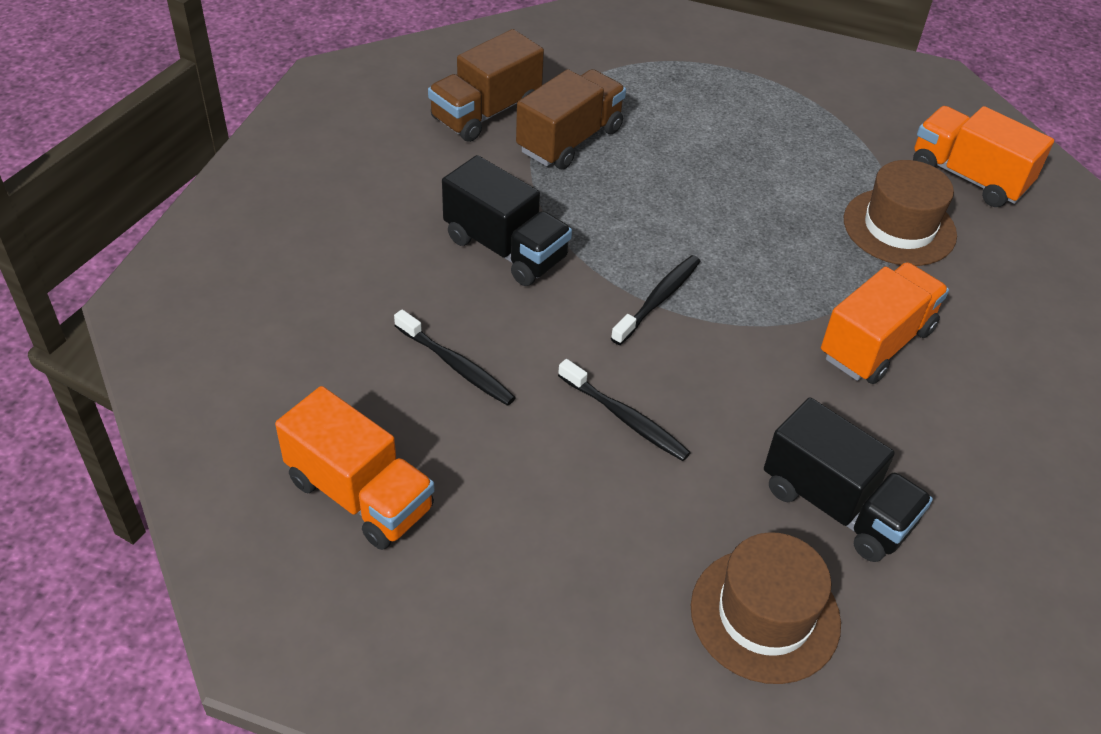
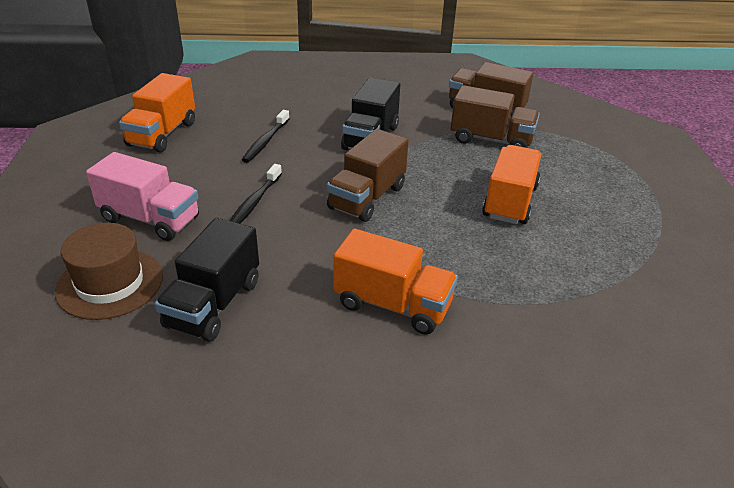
camera: 70 degrees right, 10 degrees down
black toothbrush [611,255,701,345] -> brown truck [327,129,409,222]
brown hat [844,160,957,266] -> none
orange truck [913,106,1054,207] -> orange truck moved to [482,145,542,224]
none -> pink truck [86,152,199,241]

